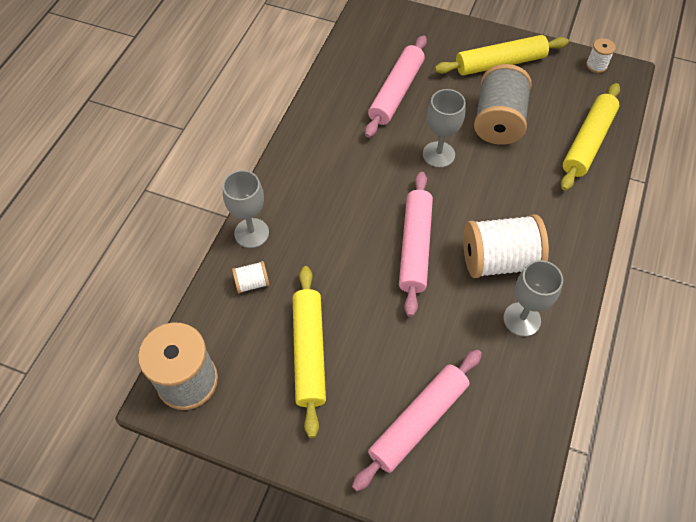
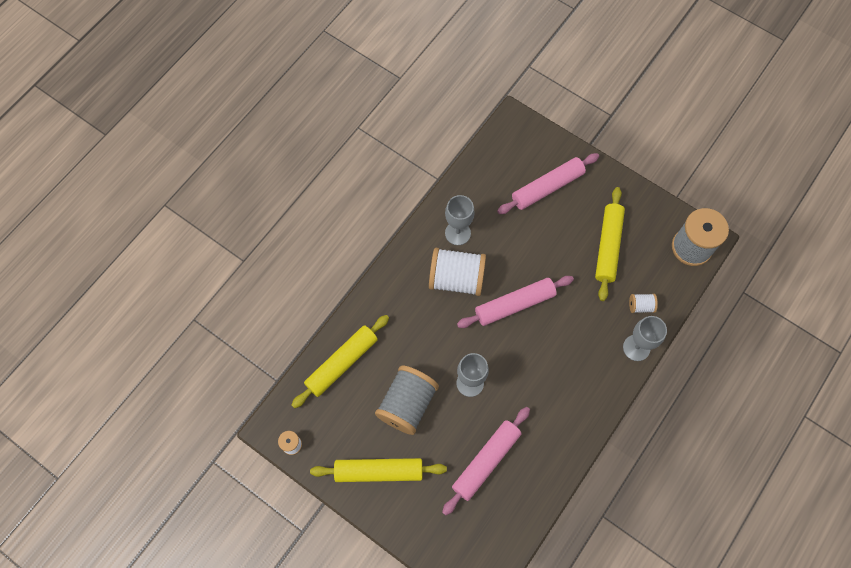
camera: 165 degrees left, 10 degrees up
pink rolling pin [399,172,433,317] -> pink rolling pin turned 45 degrees clockwise [457,276,574,328]

